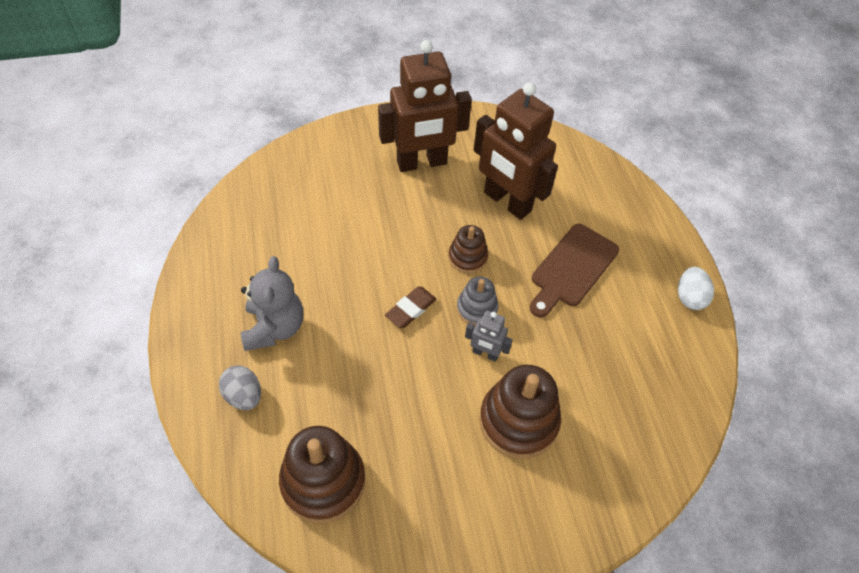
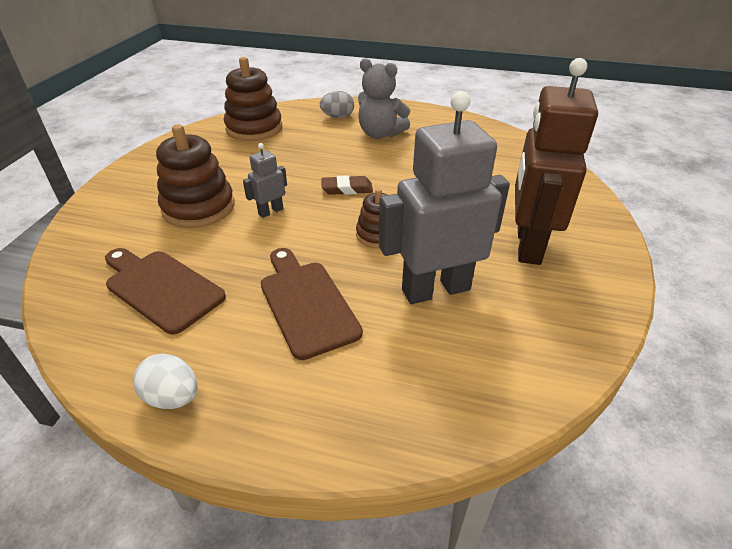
camera: 120 degrees right, 15 degrees down
brown eraser [385,286,437,328] -> brown eraser turned 75 degrees counterclockwise [321,175,373,195]
grey stacking toy [457,277,499,326] -> none
brown robot [474,82,558,220] -> grey robot [379,91,510,304]
none -> brown cutting board [105,248,226,334]

